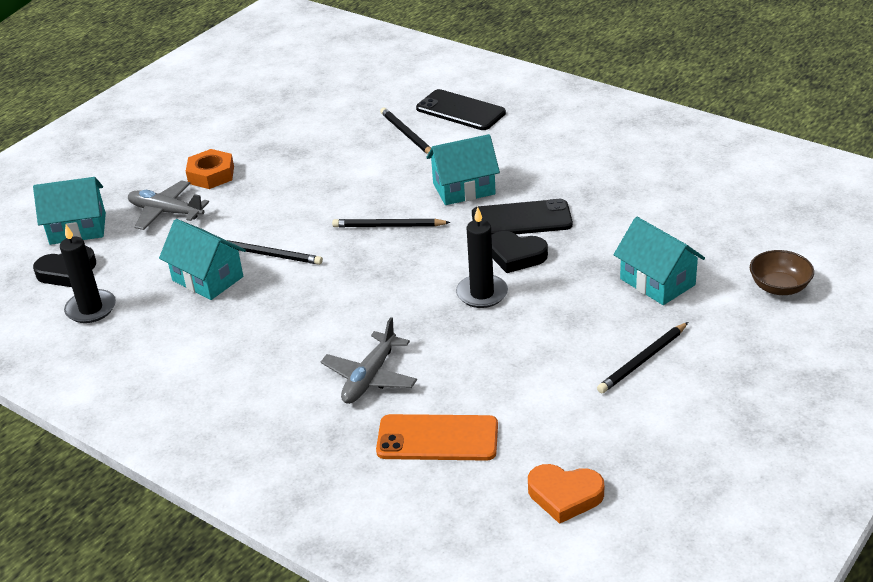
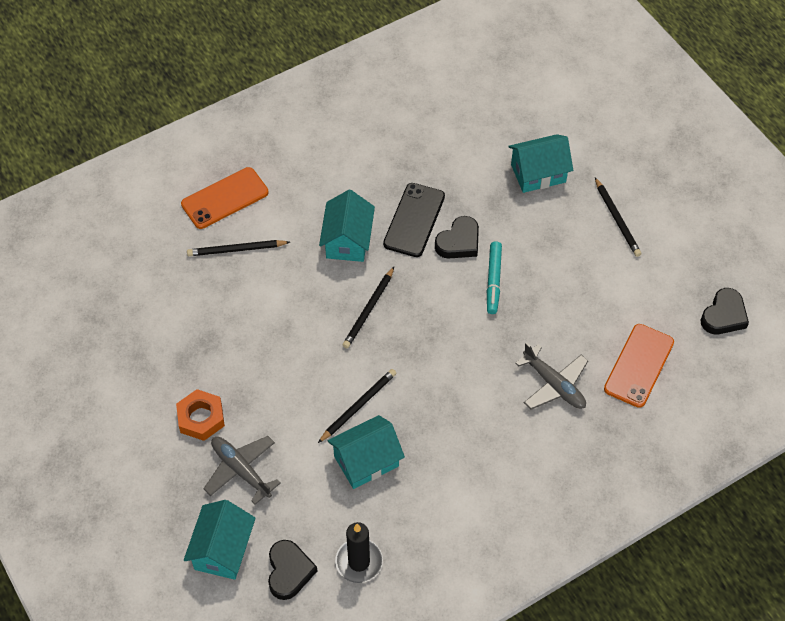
camera: 70 degrees left, 20 degrees up
grey plane [128,180,209,230] -> grey plane turned 90 degrees clockwise [203,436,281,505]
black phone [416,89,506,130] -> orange phone [181,167,269,229]
black candle [456,207,508,308] -> turquoise marker [487,241,502,314]
orange heart [528,464,604,524] -> black heart [701,288,749,334]
brown bowl [750,250,814,295] -> none

